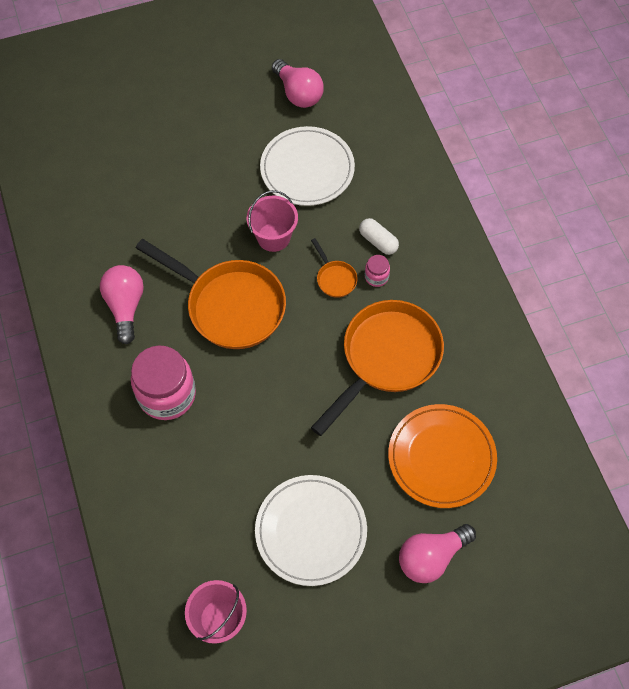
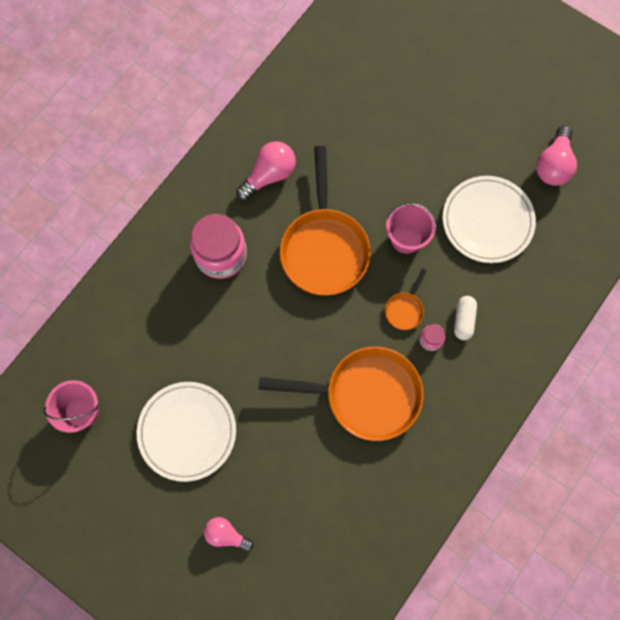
camera: 55 degrees right, 10 degrees up
orange plate [388,404,497,508] -> none
pink light bulb [399,524,476,583] -> pink light bulb [204,517,254,551], size x0.66

